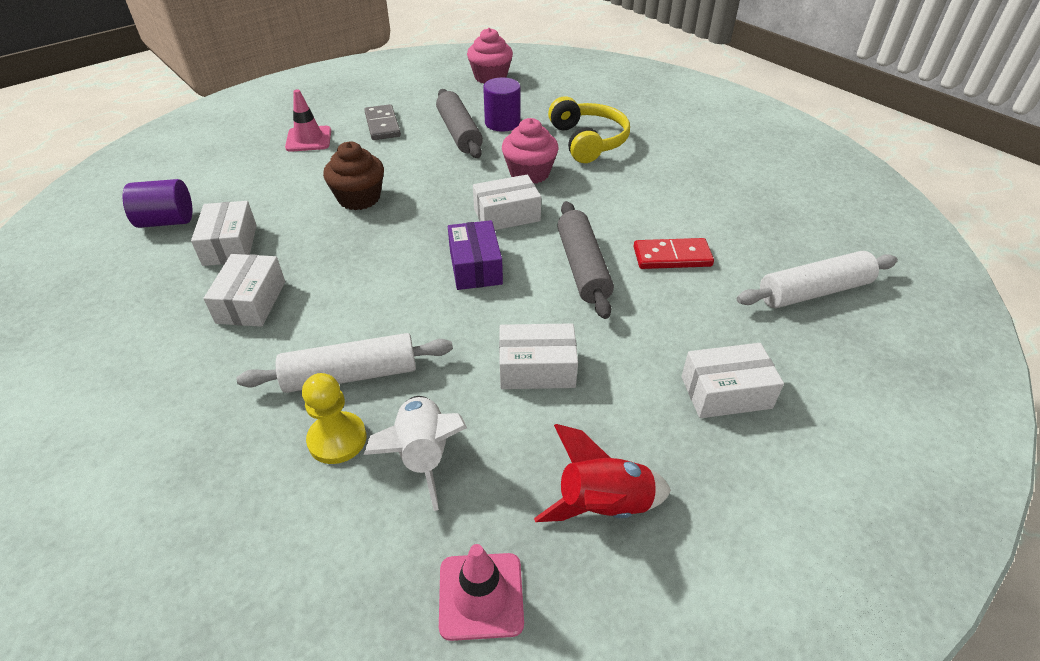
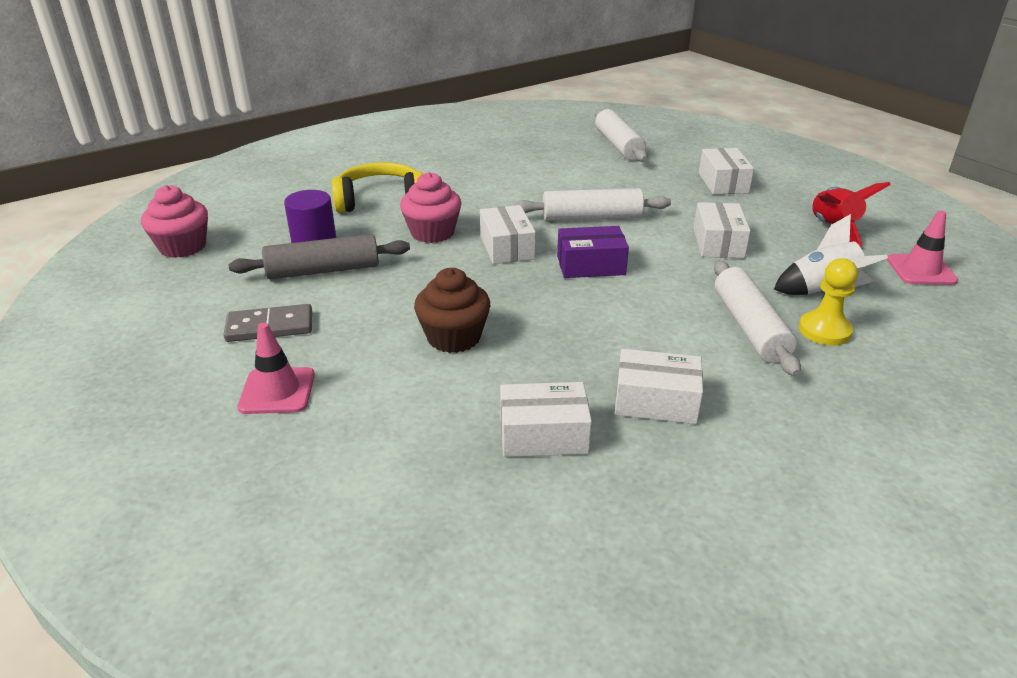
camera: 85 degrees left, 10 degrees down
purple cylinder [122,179,192,228] -> none
grey rolling pin [557,201,614,319] -> white rolling pin [514,188,671,221]
red domino [634,238,714,269] -> none

